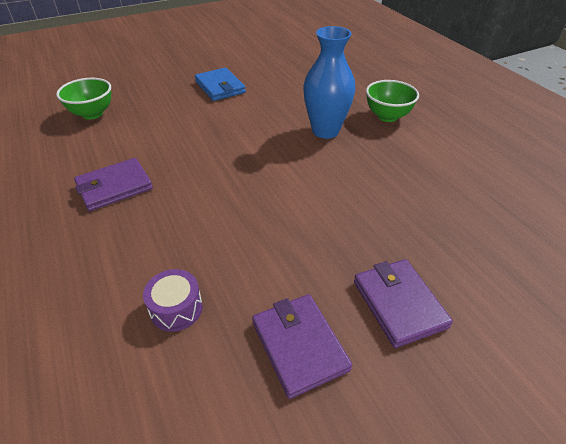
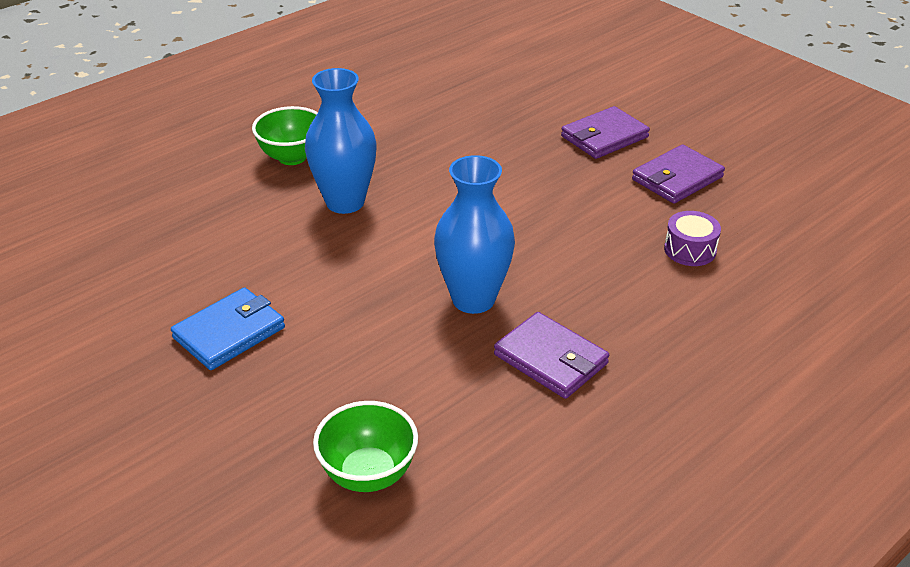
camera: 105 degrees left, 5 degrees down
none -> blue vase [434,155,515,314]

